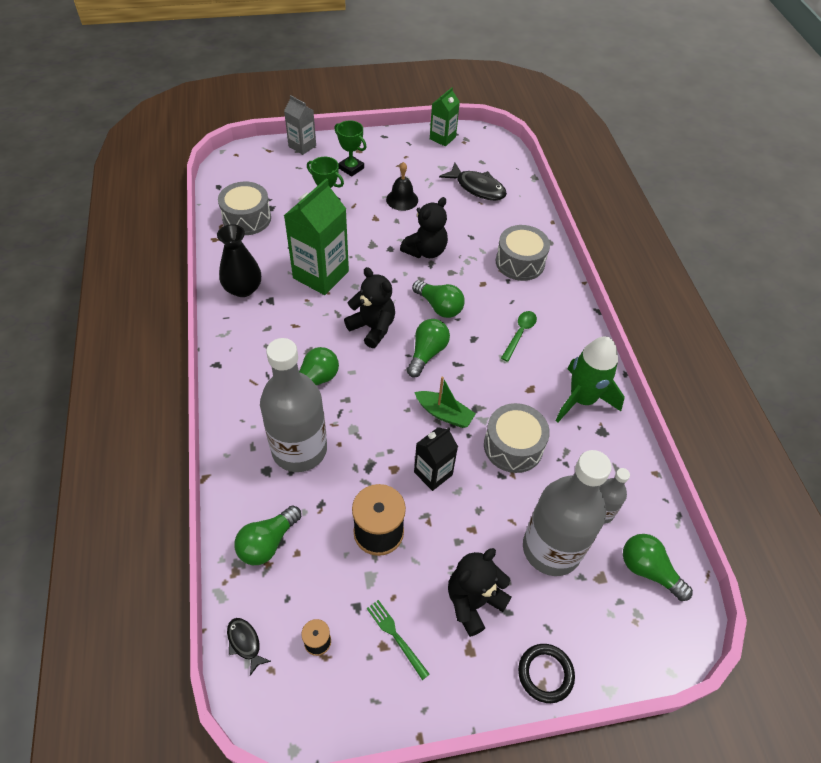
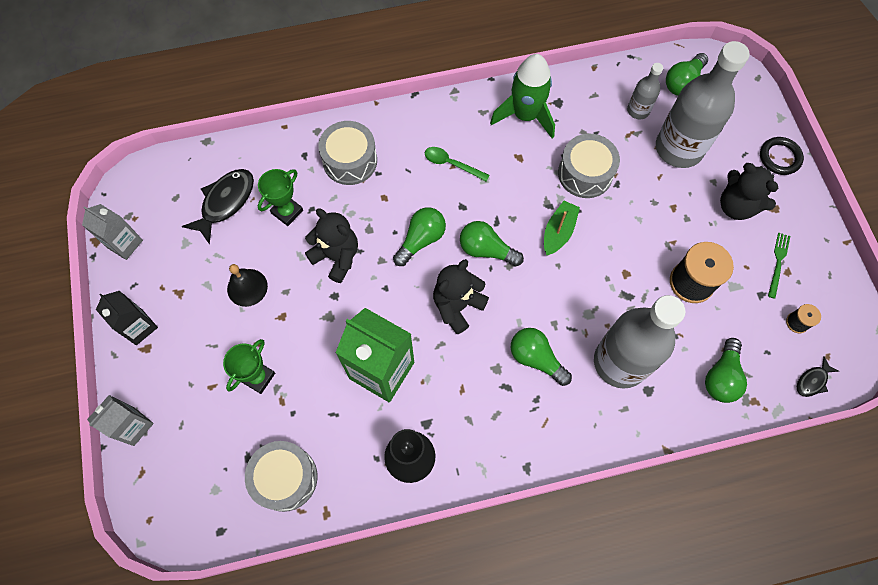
camera: 90 degrees left, 15 degrees up
green light bulb [234,505,301,565] -> green light bulb turned 75 degrees clockwise [705,338,747,403]
green trophy [334,120,366,177] -> green trophy moved to [258,169,303,226]
green fork [367,600,430,680] -> green fork turned 150 degrees clockwise [768,233,790,299]
black carton [414,427,458,491] -> black carton moved to [96,291,158,345]
green carton [430,87,460,147] -> grey carton [82,204,143,260]

